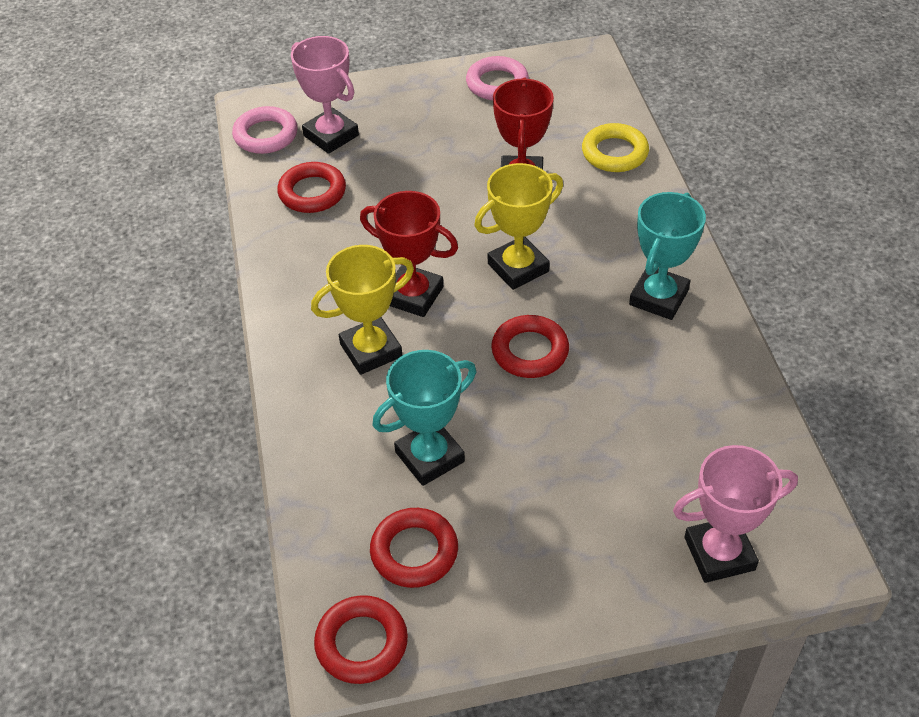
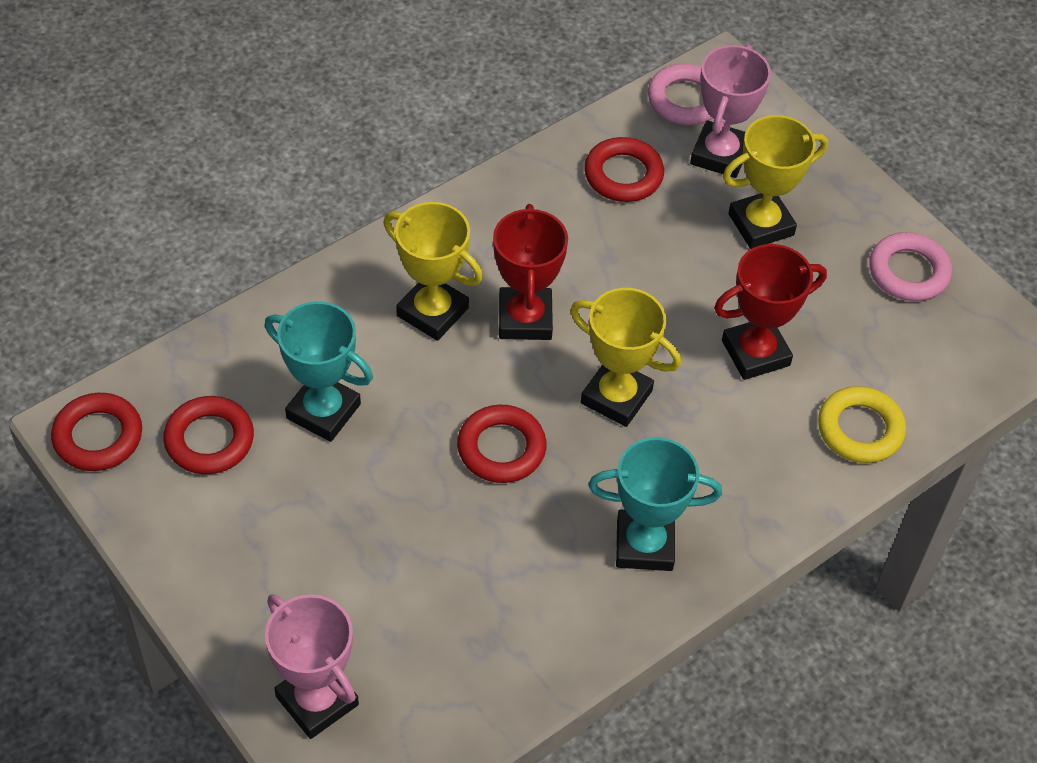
camera: 60 degrees right, 5 degrees up
none -> yellow trophy [723,115,828,249]

